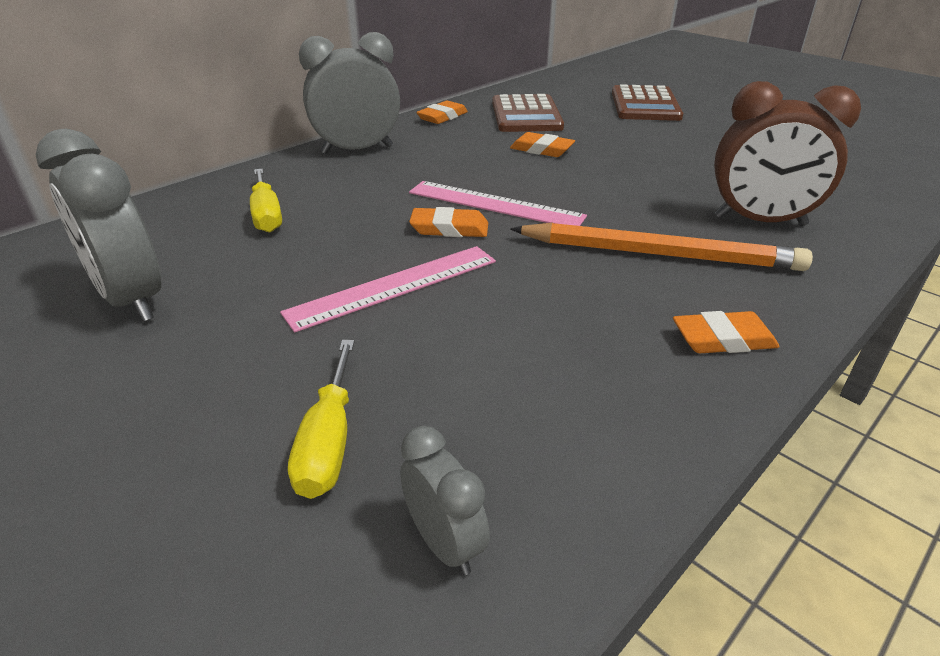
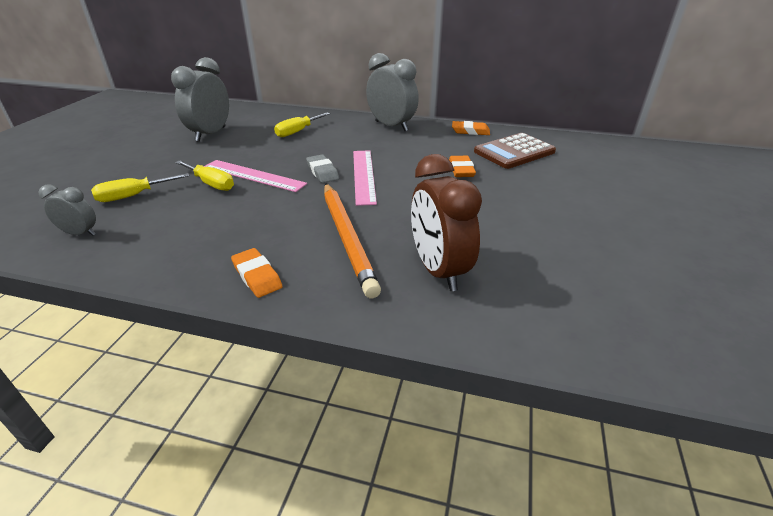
camera: 60 degrees right, 0 degrees up
grey clock [400,426,490,575] -> grey clock turned 105 degrees counterclockwise [38,184,96,236]
orange eraser [409,207,488,237] -> grey eraser [306,154,339,183]
brown calculator [612,84,683,121] -> none
none -> yellow screwdriver [175,160,234,191]

